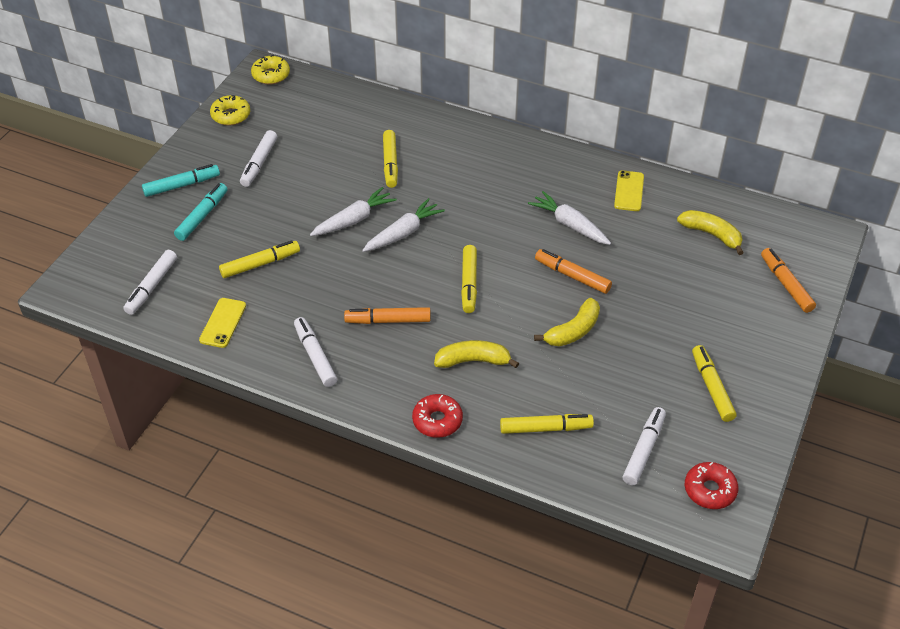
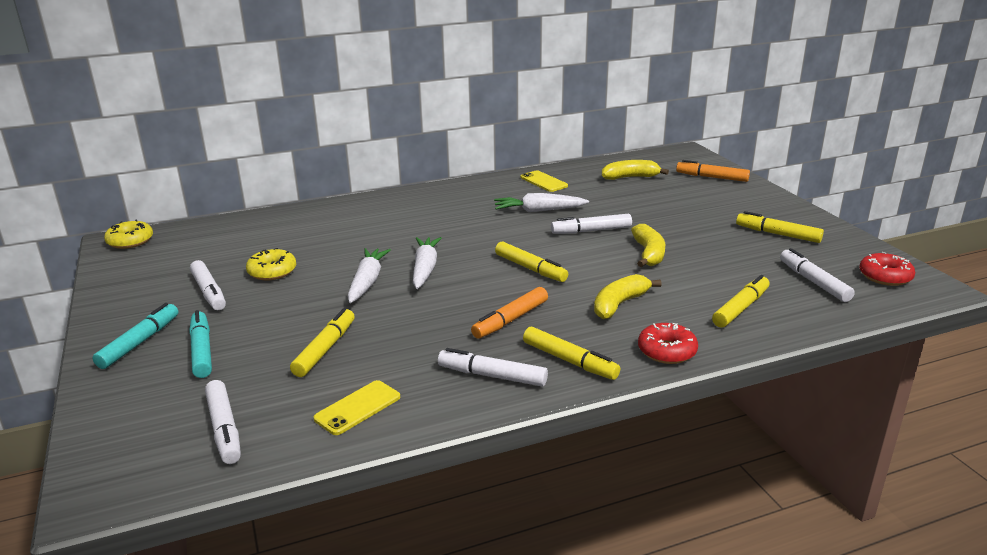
camera: 45 degrees left, 20 degrees down
yellow phone [199,298,246,348] -> yellow phone turned 75 degrees clockwise [314,380,400,435]
yellow donut [210,95,250,126] -> yellow donut moved to [246,248,296,280]
yellow marker [383,130,398,188] -> yellow marker moved to [523,327,620,380]
orange marker [535,249,612,294] -> white marker [551,214,632,234]

